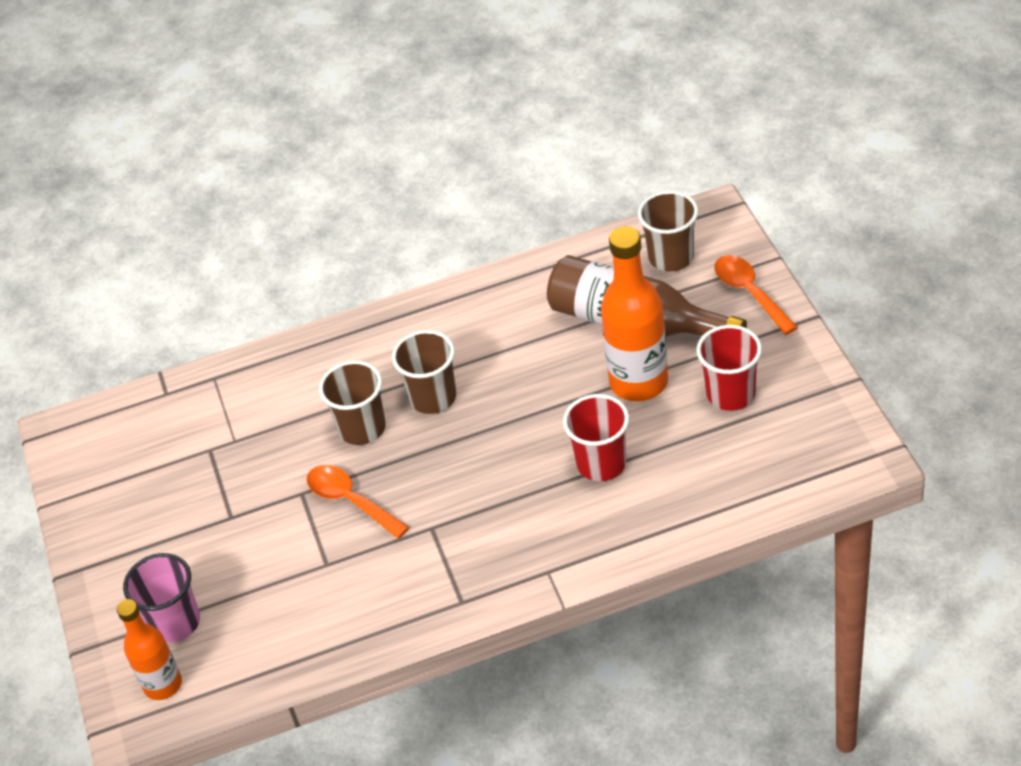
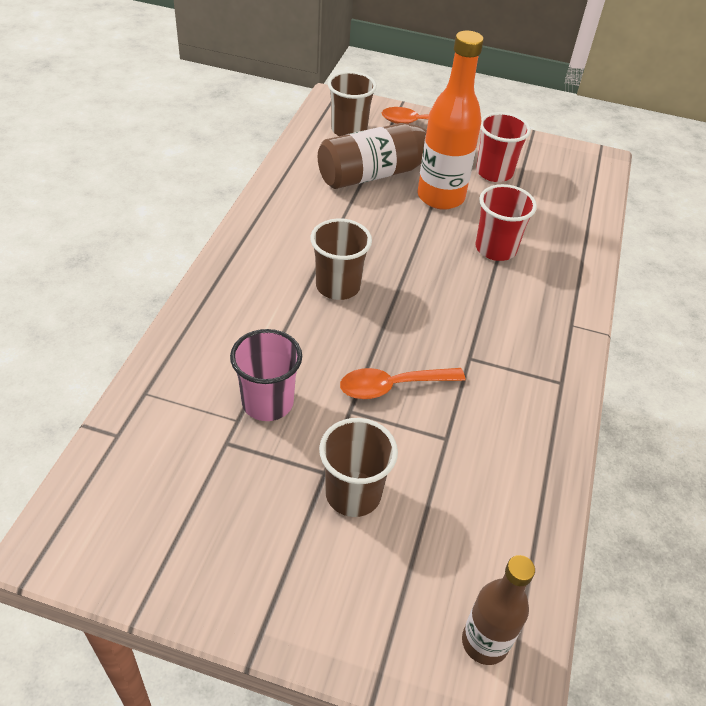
camera: 65 degrees left, 0 degrees up
orange bottle [117,599,182,700] -> brown bottle [462,555,535,665]
pink cup [123,553,200,643] -> pink cup moved to [230,329,302,421]
brown cup [319,361,386,445] -> brown cup moved to [319,418,398,517]

